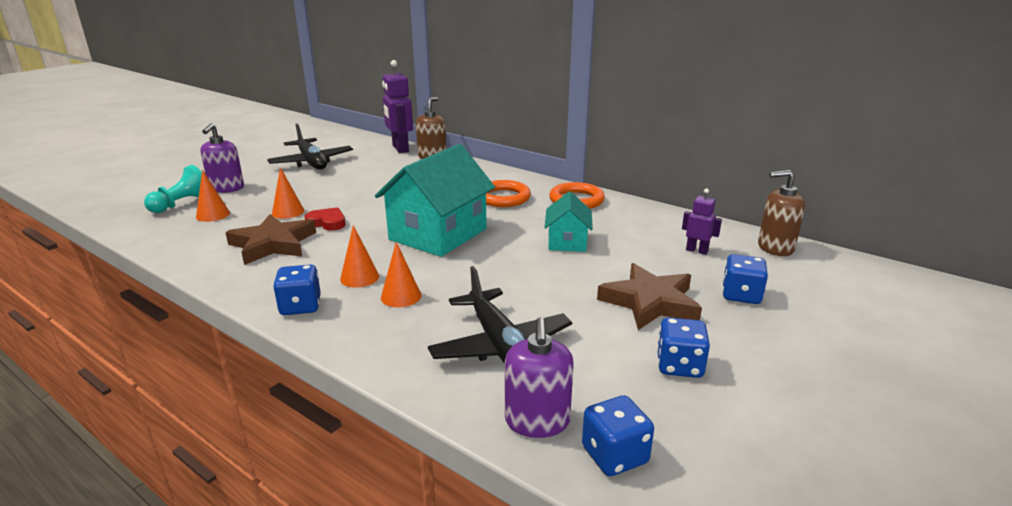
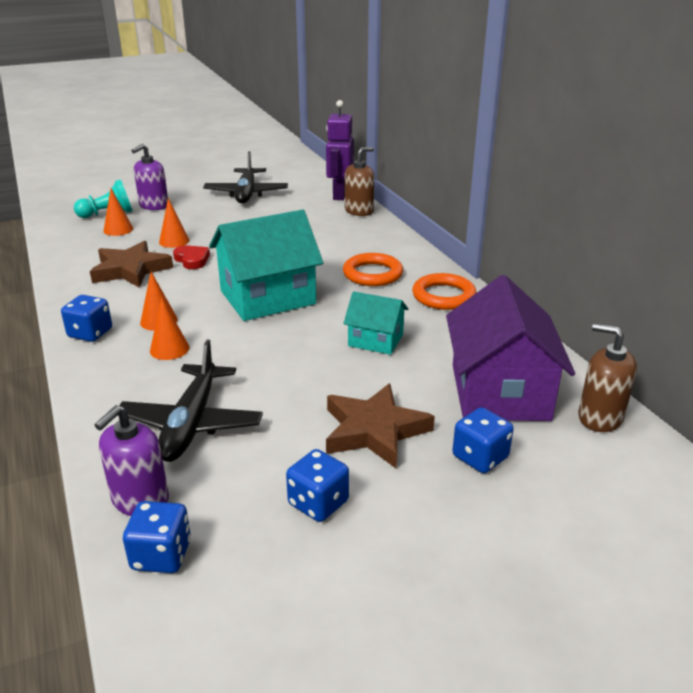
camera: 30 degrees right, 5 degrees up
turquoise house [544,191,593,252] -> turquoise house turned 75 degrees clockwise [343,291,408,355]
purple robot [682,188,722,255] -> purple house [446,275,575,421]

